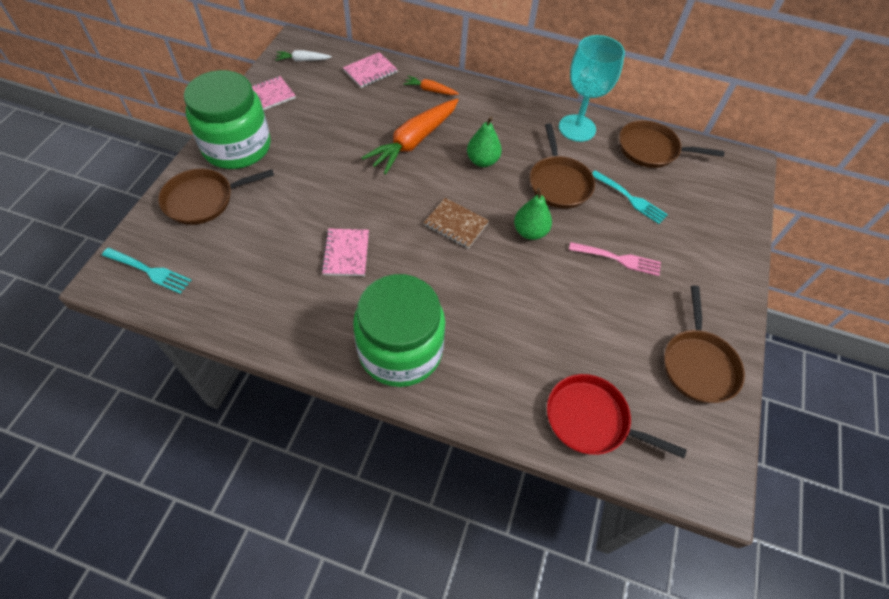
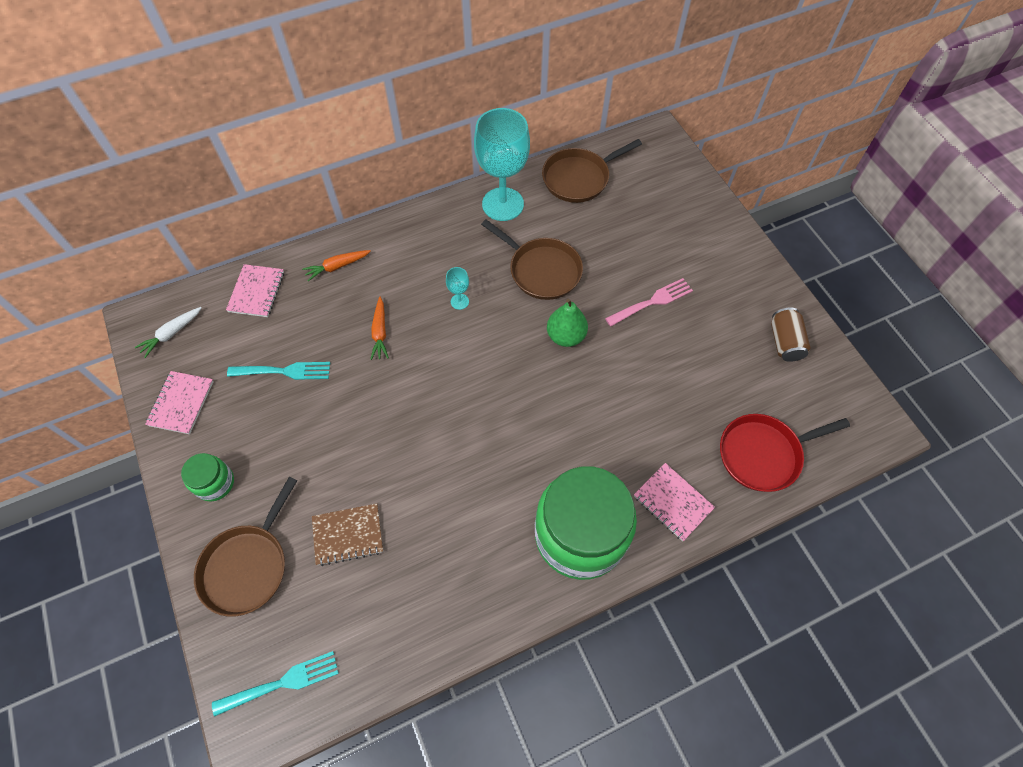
camera: 40 degrees left, 5 degrees up
green jar [184,70,271,169] -> green jar [181,453,234,501], size x0.45
pink notebook [321,228,369,276] -> pink notebook moved to [634,463,715,541]
orange carrot [362,98,459,175] -> orange carrot [370,297,389,360], size x0.47
brown notebook [424,198,489,249] -> brown notebook moved to [312,503,383,566]
green pear [467,117,502,167] -> turquoise goblet [446,267,469,310]
turquoise fork [592,170,668,224] -> turquoise fork moved to [227,362,330,380]
brown pan [664,286,745,403] -> brown can [771,308,811,362]

